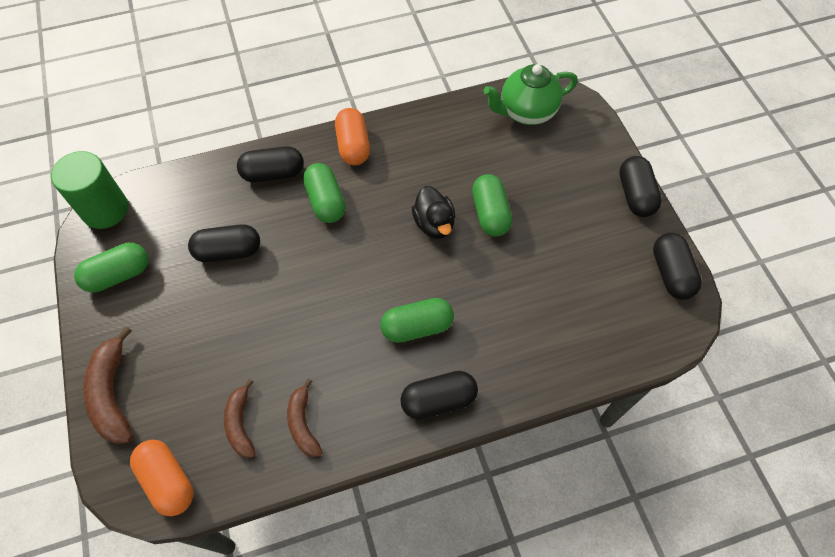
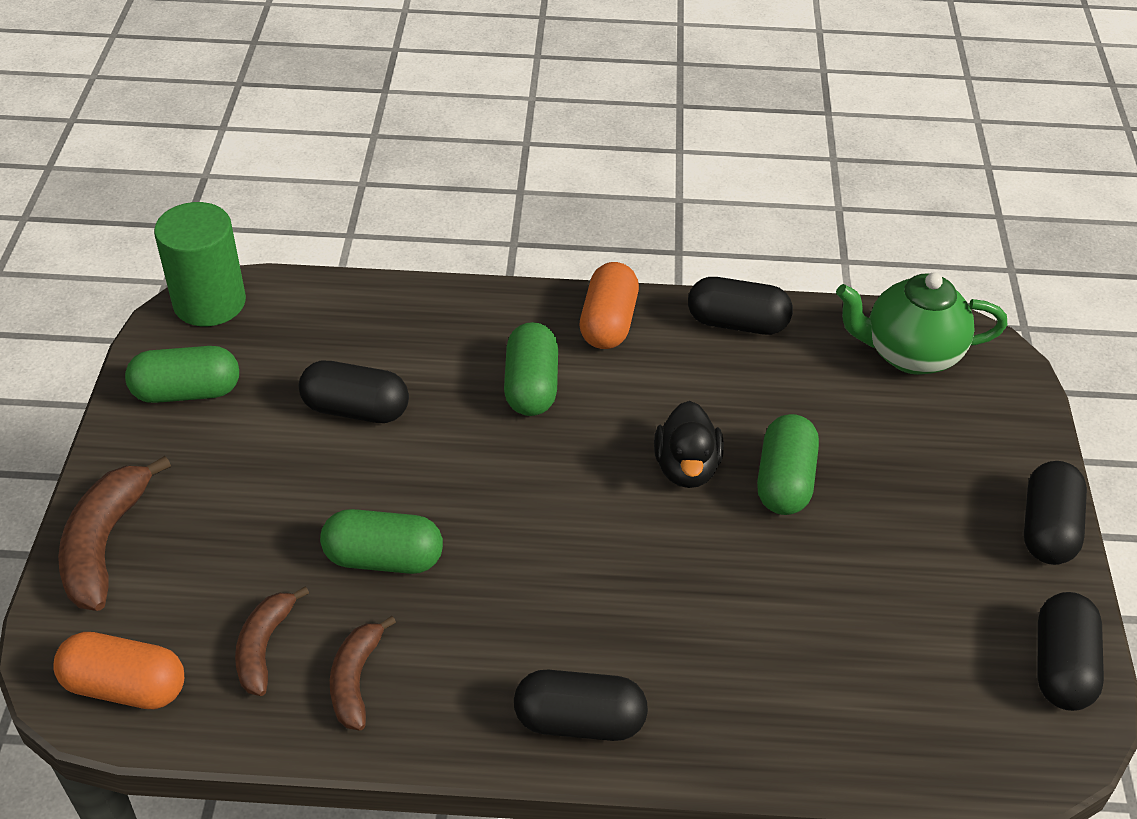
camera: 20 degrees right, 15 degrees down
orange capsule [130,440,194,516] -> orange capsule turned 60 degrees counterclockwise [53,632,184,709]
black capsule [237,146,304,182] -> black capsule moved to [688,277,793,335]
green capsule [380,298,454,343] -> green capsule moved to [320,509,443,574]

